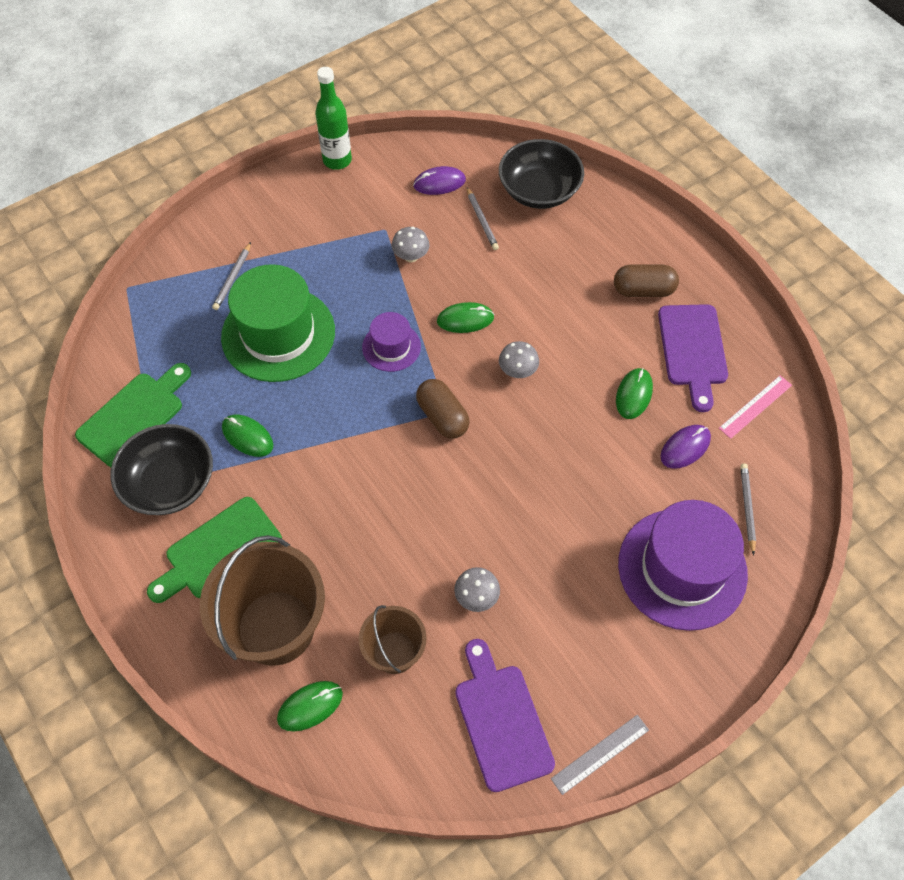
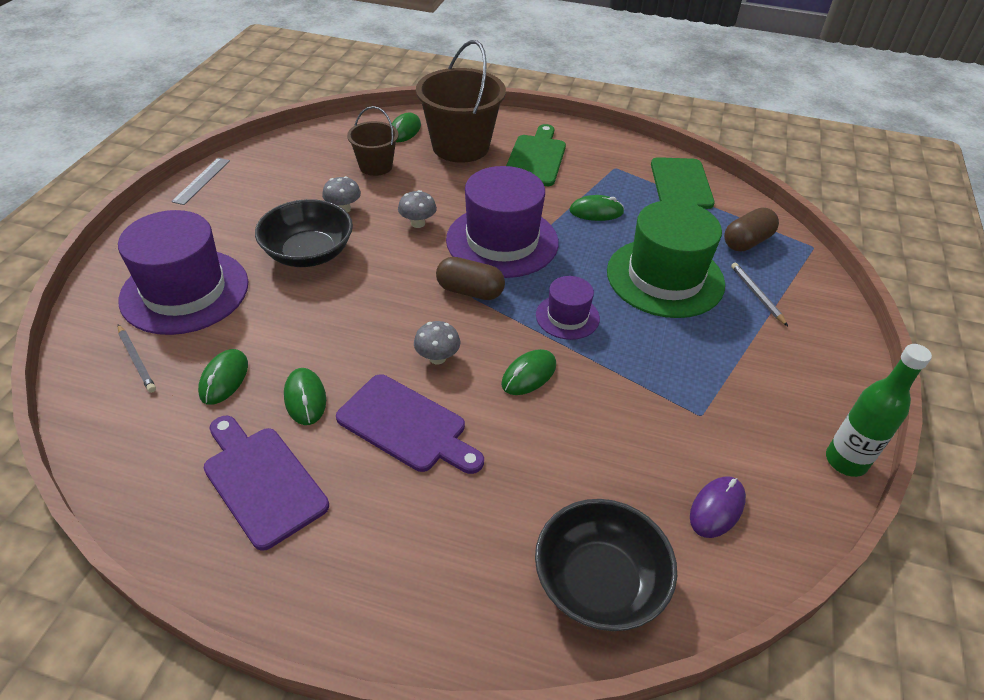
camera: 140 degrees right, 15 degrees down
black bowl [111,424,213,515] -> black bowl moved to [255,199,353,267]
grey mushroom [392,227,429,262] -> grey mushroom moved to [398,190,437,228]
purple cutting board [455,639,555,792] -> purple cutting board moved to [336,374,484,474]
grey pencil [467,187,499,250] -> none
brown capsule [614,265,679,297] -> brown capsule moved to [724,207,779,252]
purple mouse [660,425,711,469] -> green mouse [198,349,248,405]
pink ruler [719,375,792,439] -> none
none -> purple hat [446,166,559,278]

